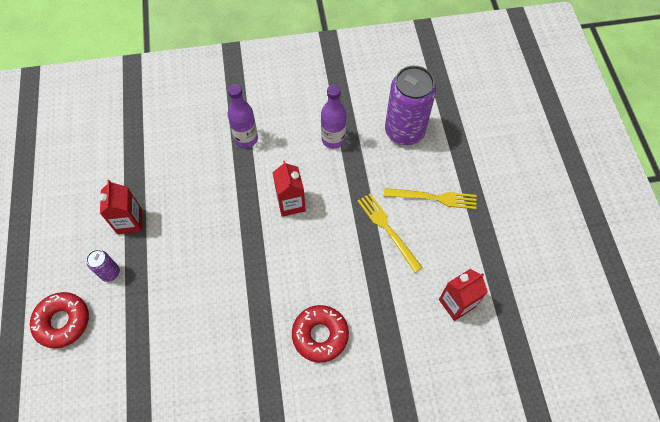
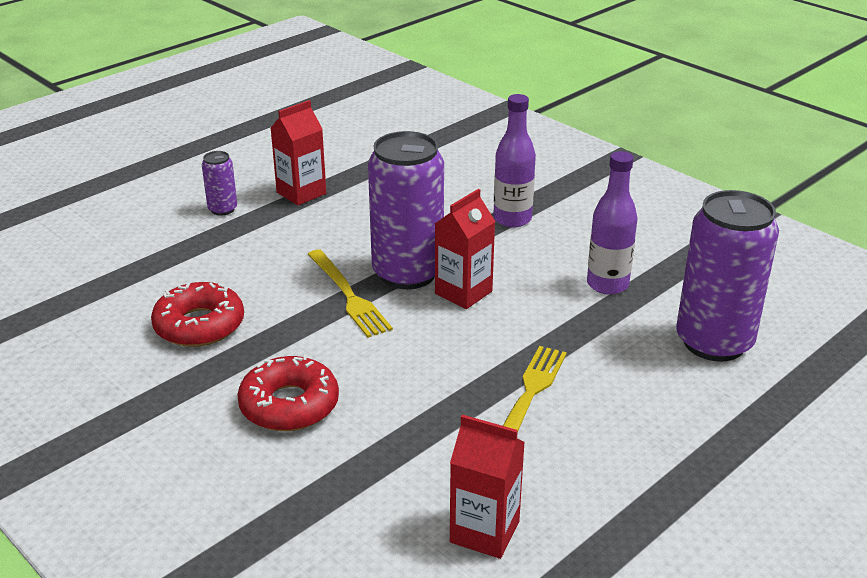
camera: 55 degrees right, 30 degrees down
red donut [30,292,89,349] -> red donut moved to [151,282,244,347]
yellow fork [384,188,477,209] -> yellow fork moved to [307,249,393,338]
none -> purple can [368,131,444,289]

